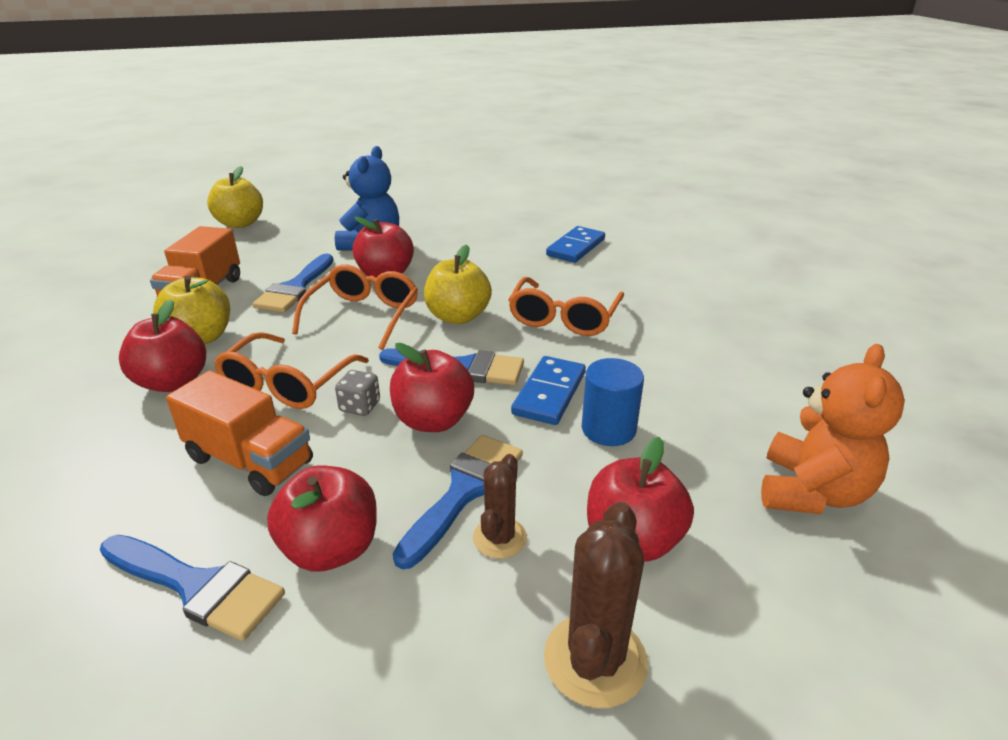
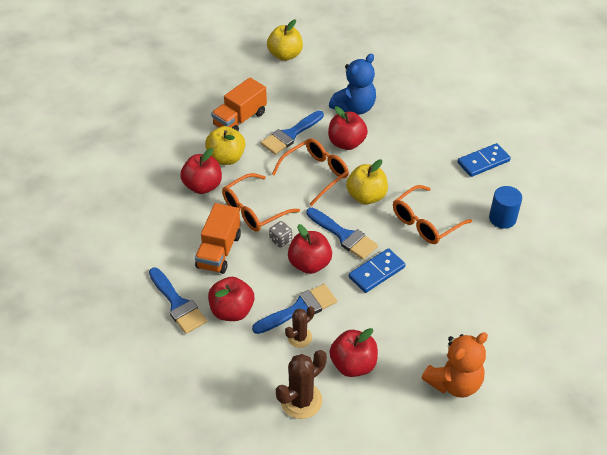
camera: 30 degrees right, 15 degrees up
orange truck [166,370,313,496] -> orange truck turned 45 degrees clockwise [195,203,241,274]
blue cylinder [582,358,644,446] -> blue cylinder moved to [489,186,522,229]

